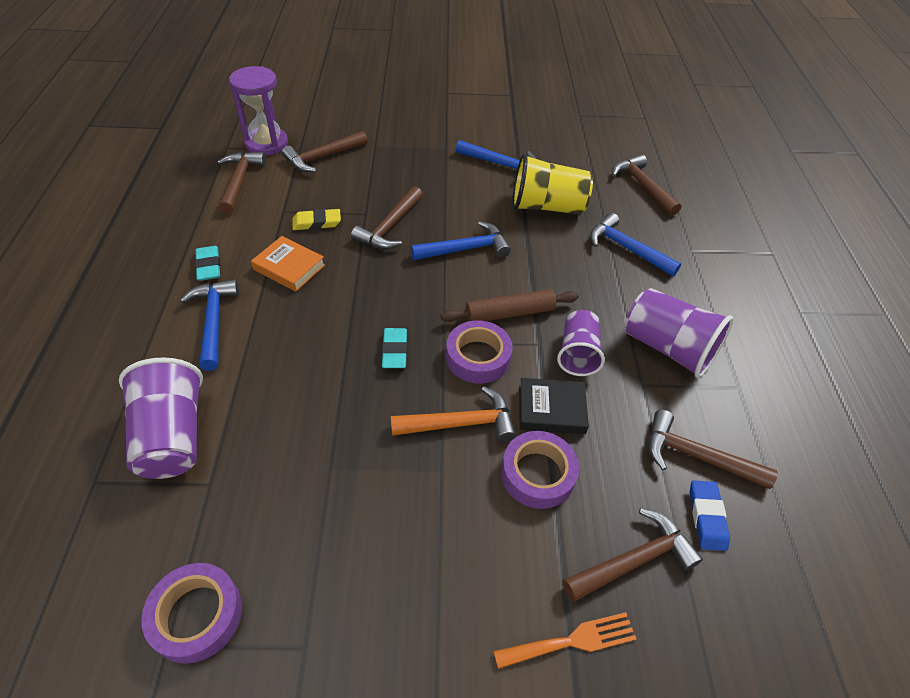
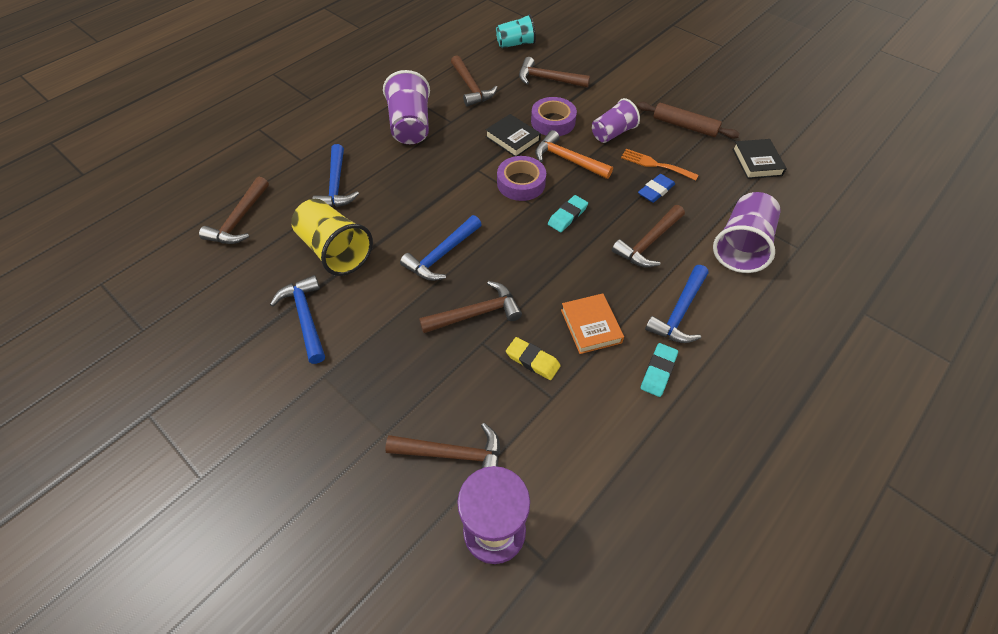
camera: 135 degrees left, 5 degrees up
purple tape [141,563,242,664] -> black book [732,139,787,179]
brown hammer [217,152,266,214] -> brown hammer moved to [612,205,685,267]
blue hammer [411,221,511,261] -> blue hammer turned 75 degrees counterclockwise [400,215,482,281]
brown rolling pin [440,289,579,322] -> brown rolling pin moved to [637,102,740,139]
orange fork [494,612,636,669] -> orange fork moved to [621,149,699,181]
purple cup [557,310,605,376] -> purple cup moved to [592,98,640,143]
blue eraser [690,481,730,551] -> blue eraser moved to [638,174,675,203]
none -> turquoise cup [496,14,536,48]

